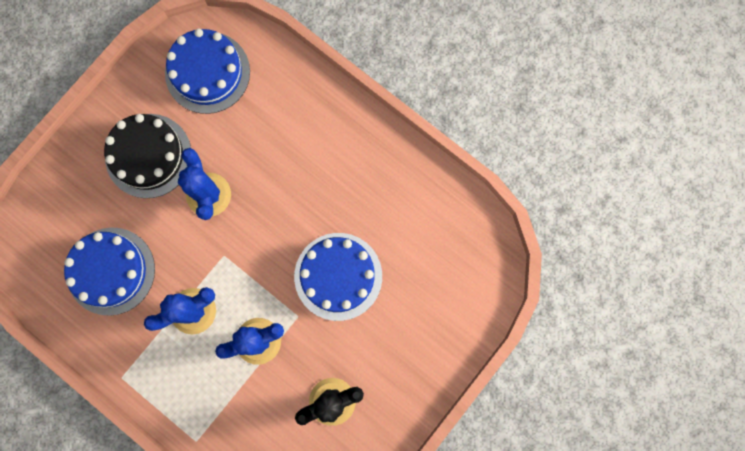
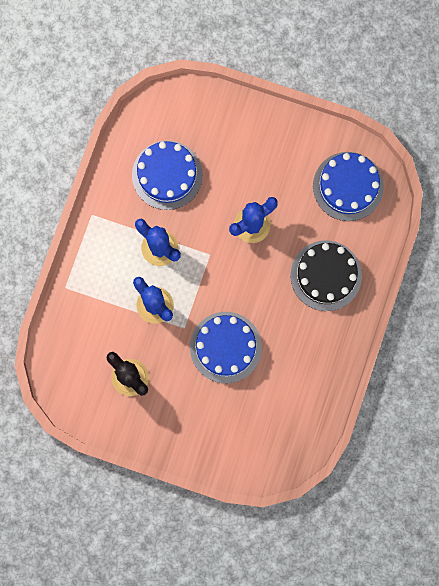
camera: 70 degrees right, 0 degrees up
black cake [104,114,191,198] -> black cake moved to [290,240,362,311]

